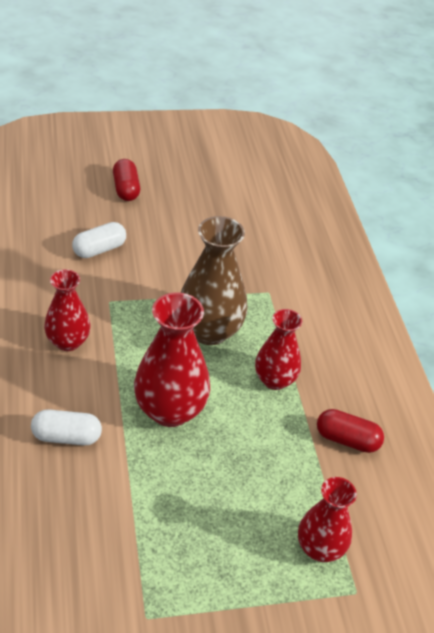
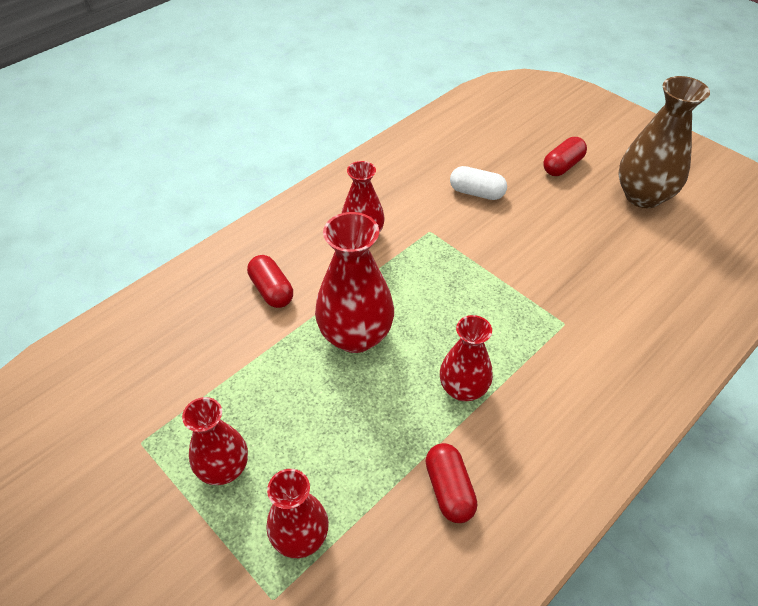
camera: 60 degrees right, 5 degrees up
white capsule [31,409,102,445] -> red capsule [247,255,293,308]
brown vase [181,216,247,345] -> brown vase moved to [618,76,710,208]
none -> red vase [182,397,248,485]

